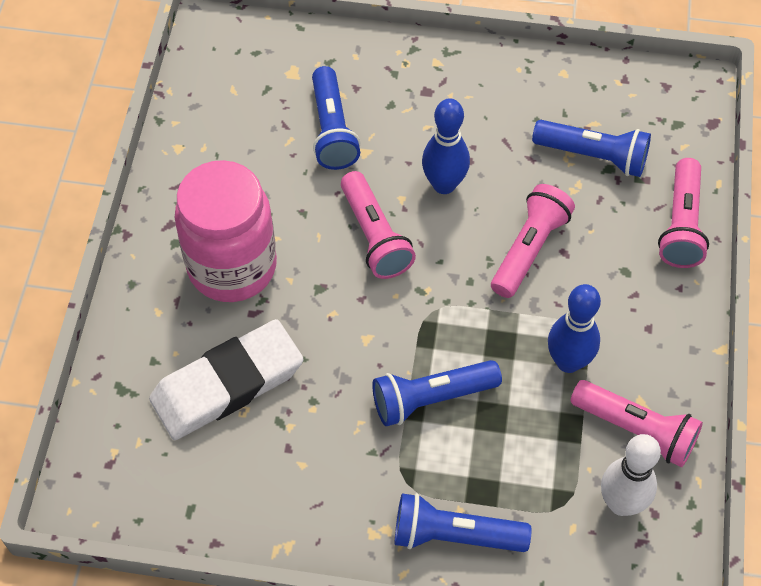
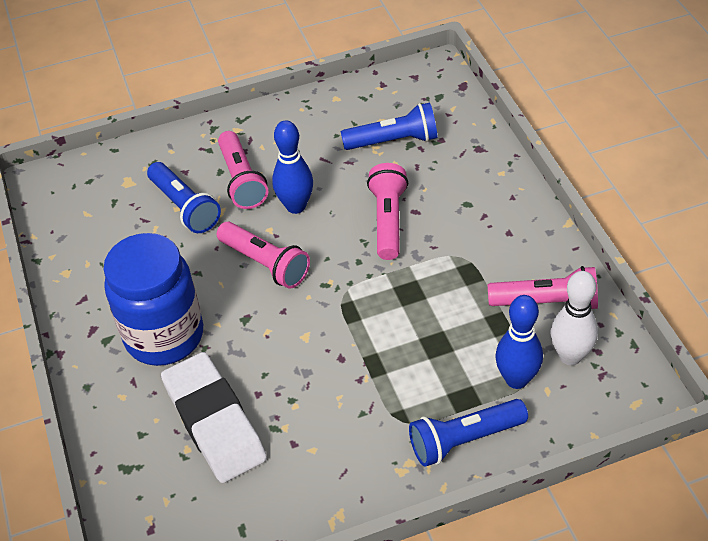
camera: 25 degrees left, 10 degrees down
white eraser [149,319,304,440] -> white eraser turned 60 degrees counterclockwise [161,352,267,483]
pink jar [175,160,277,302] -> blue jar [103,233,203,366]
blue flashlight [372,360,502,426] -> none
blue bowling pin [548,284,601,373] -> blue bowling pin moved to [495,295,543,389]
pink flashlight [658,158,709,268] -> pink flashlight moved to [218,131,268,209]

